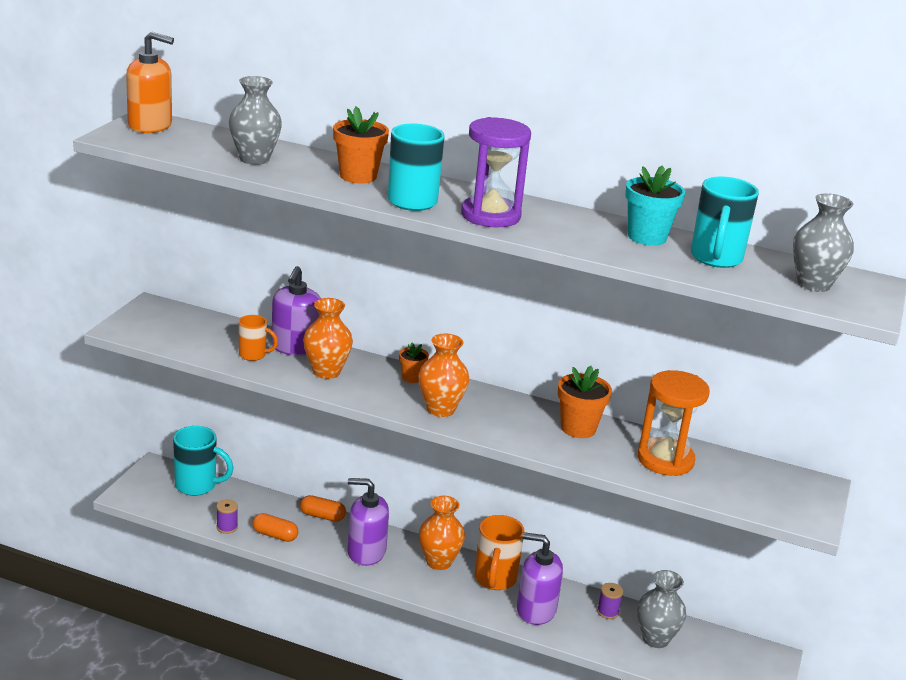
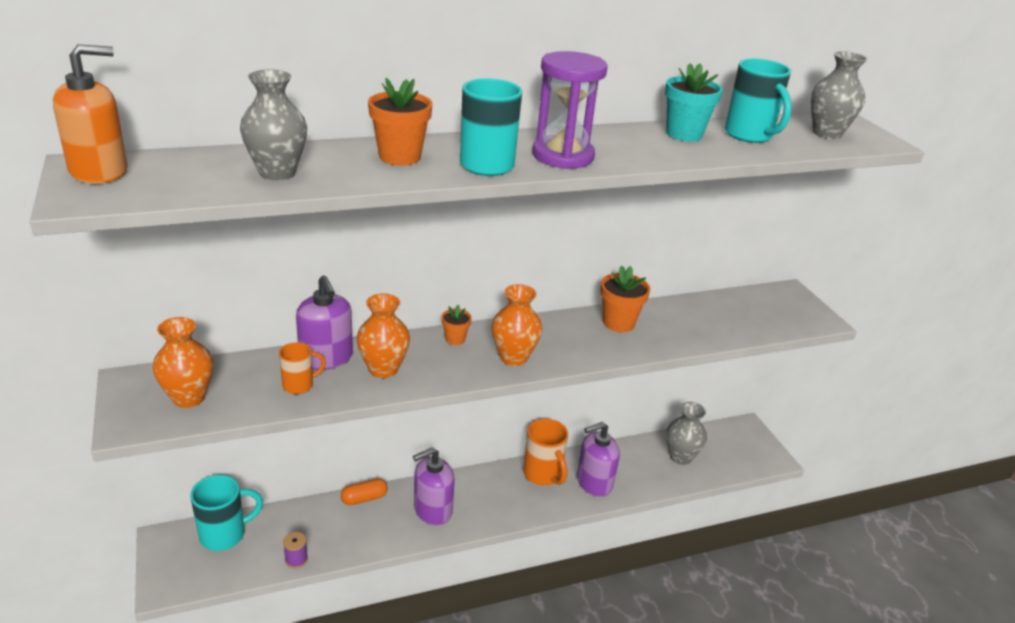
camera: 40 degrees left, 5 degrees up
orange capsule [252,513,298,542] -> none
orange vase [419,496,465,570] -> orange vase moved to [153,317,213,408]
purple spool [597,583,623,619] -> none
orange hourglass [637,370,710,476] -> none

